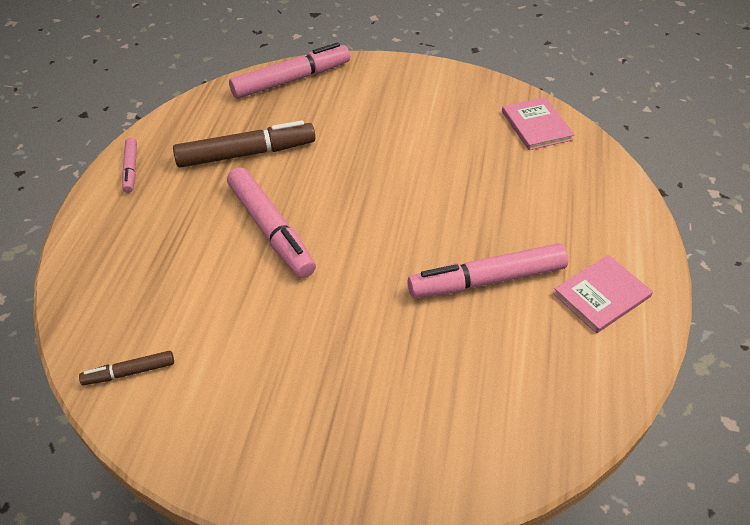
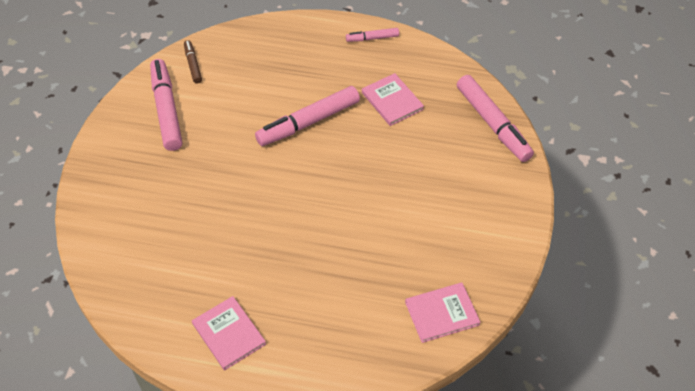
camera: 90 degrees right, 5 degrees up
brown marker [173,120,315,168] -> pink book [362,73,424,126]
pink marker [407,243,568,298] -> pink marker moved to [150,59,182,151]

